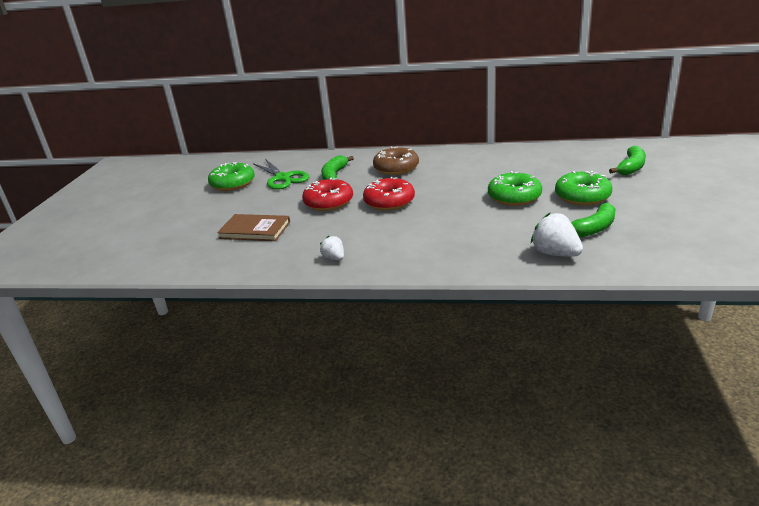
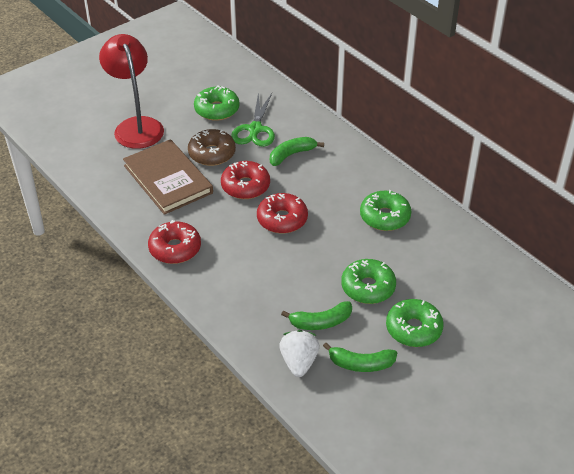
camera: 40 degrees right, 15 degrees up
brown book [217,214,290,241] -> brown book [123,139,213,215], size x1.54
white strawberry [320,236,344,260] -> red donut [148,220,201,264]
brown donut [373,146,419,175] -> brown donut moved to [188,129,236,166]
green banana [609,146,646,176] -> green banana moved to [281,301,352,330]
none -> red lamp [99,34,164,149]
none -> green donut [360,190,411,231]

